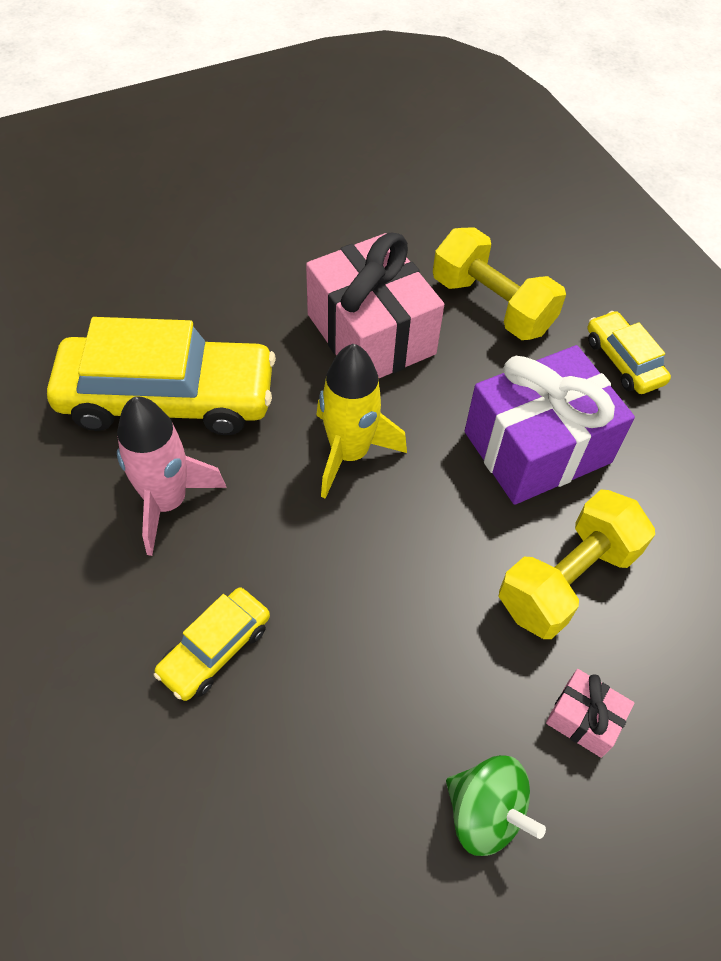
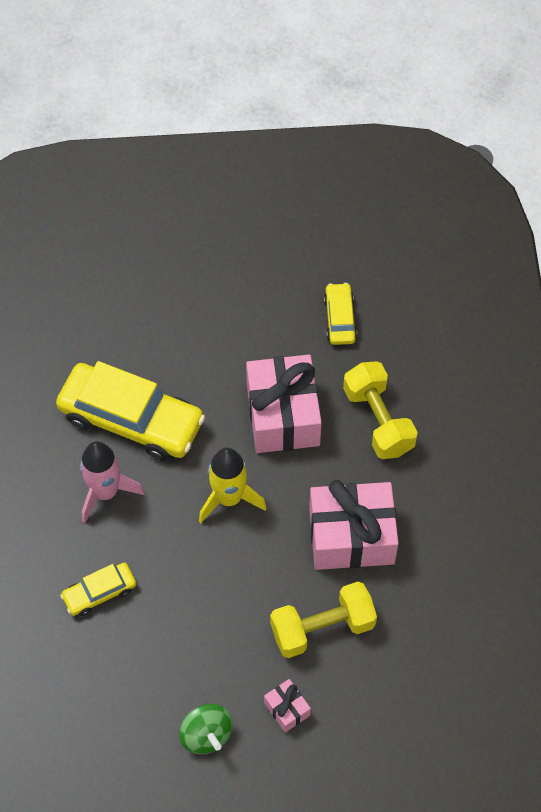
camera: 25 degrees right, 5 degrees up
purple gift [465,345,635,505] -> pink gift [309,480,399,570]
yellow car [588,311,671,394] -> yellow car moved to [324,283,357,345]

